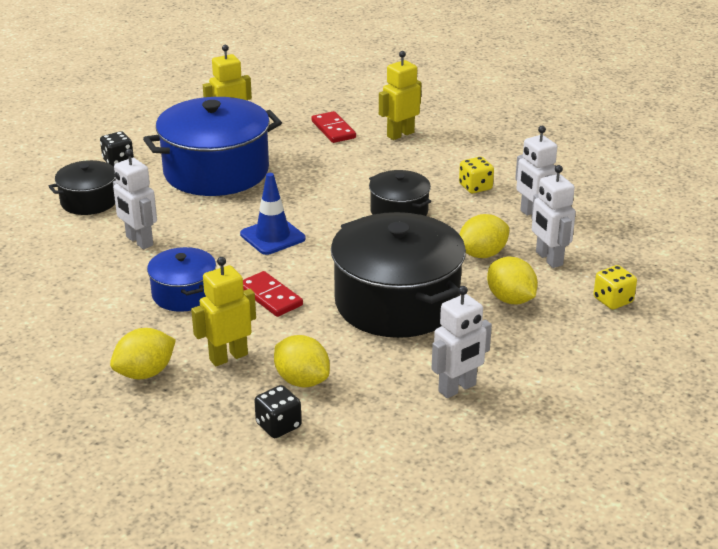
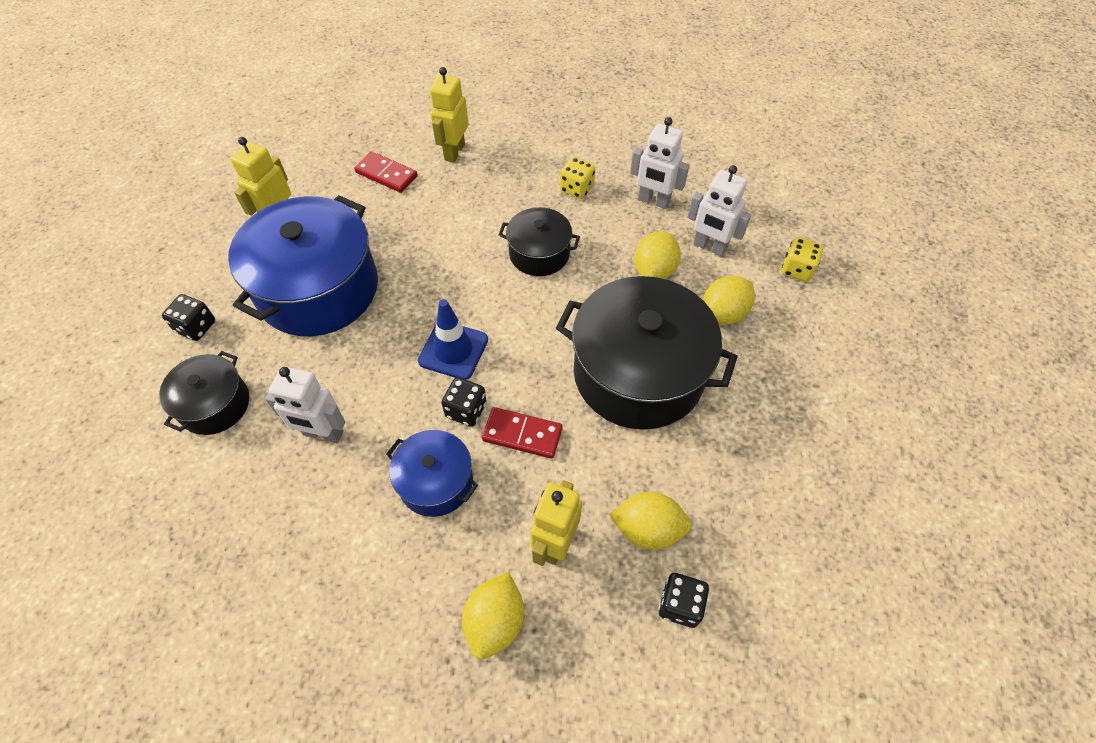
camera: 35 degrees left, 25 degrees up
white robot [432,286,492,398] -> none
yellow lemon [487,257,538,305] -> yellow lemon turned 60 degrees counterclockwise [703,276,755,325]
none -> black dice [441,377,487,427]

